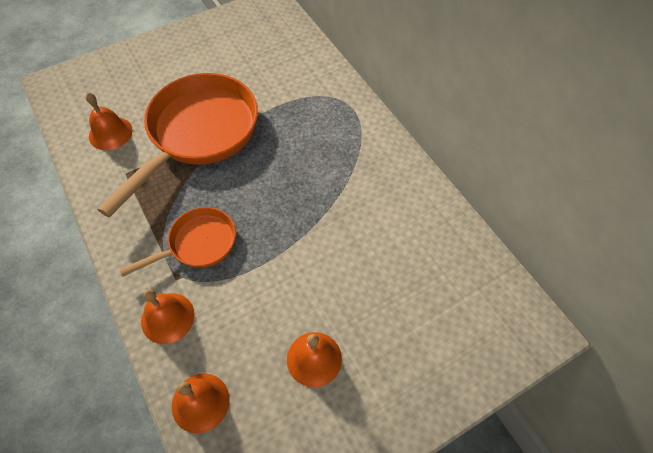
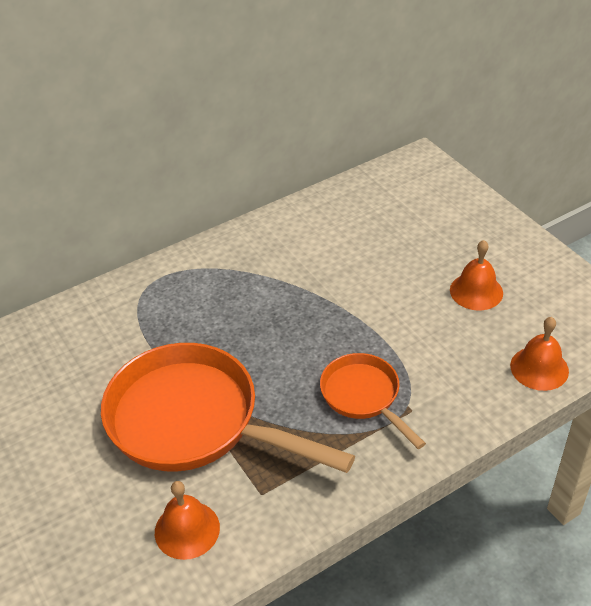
camera: 90 degrees left, 15 degrees down
orange bell [141,289,195,344] -> none

